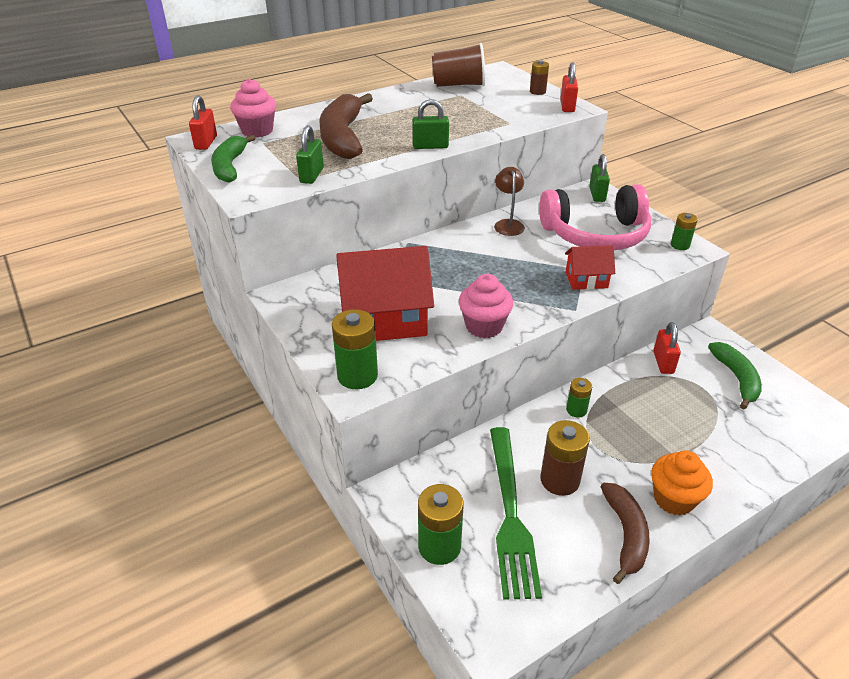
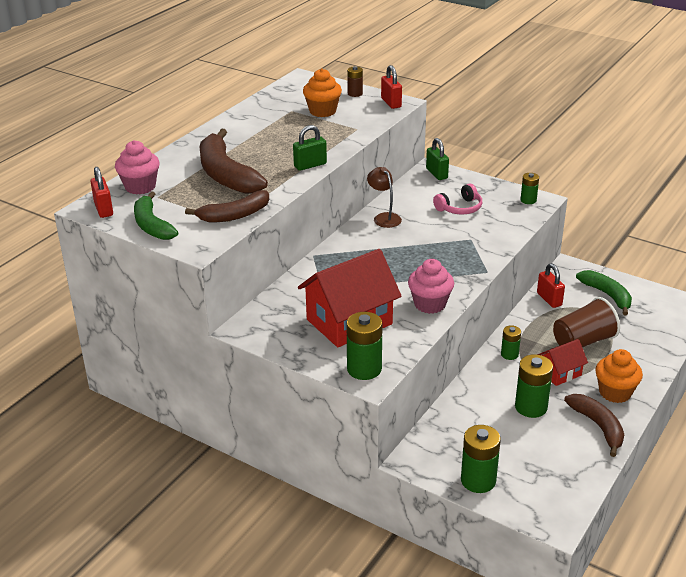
camera: 25 degrees left, 5 degrees down
green padlock [296,125,324,184] -> brown banana [185,190,269,223]
brown cup [432,43,485,87] -> brown cup moved to [553,297,620,347]
green fork [490,427,542,599] -> none
pink headphones [539,184,651,250] -> pink headphones [433,183,482,215], size x0.49
brown battery [541,420,590,496] -> green battery [515,354,553,418]
red house [565,245,615,290] -> red house moved to [537,339,588,386]
none -> orange cupcake [303,68,342,117]

